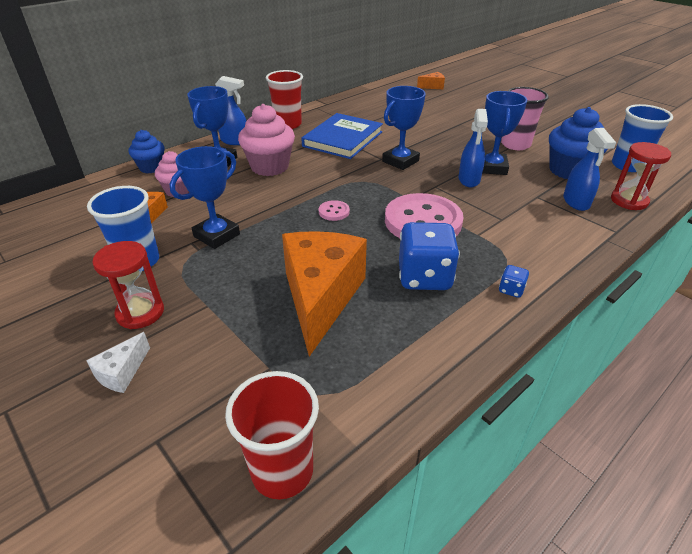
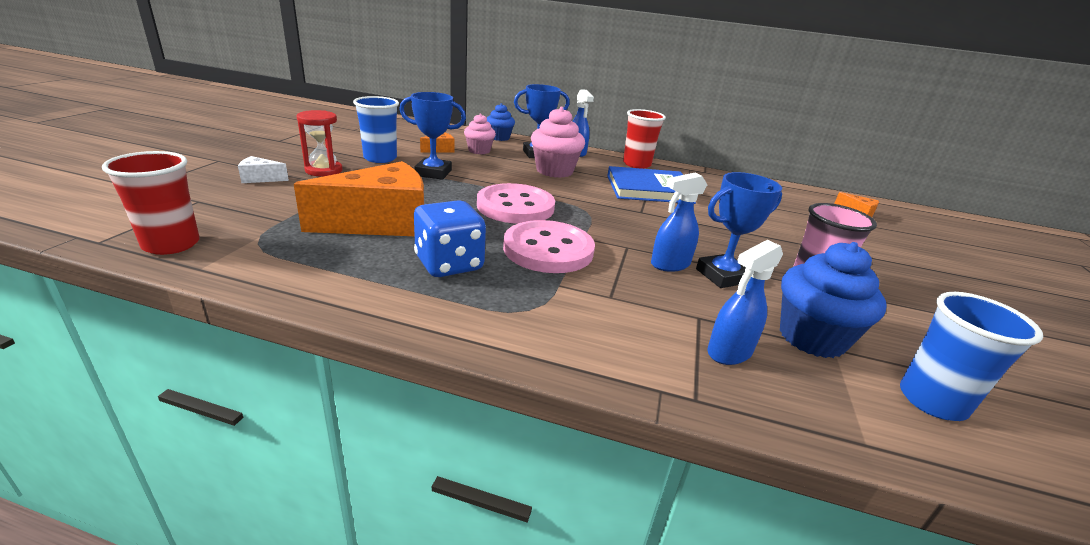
camera: 55 degrees right, 10 degrees down
pink button [319,200,350,221] -> pink button [477,183,555,224], size x2.41
blue trophy [382,86,426,170] -> none
blue dice [499,265,529,298] -> none
red hourglass [611,142,671,210] -> none

